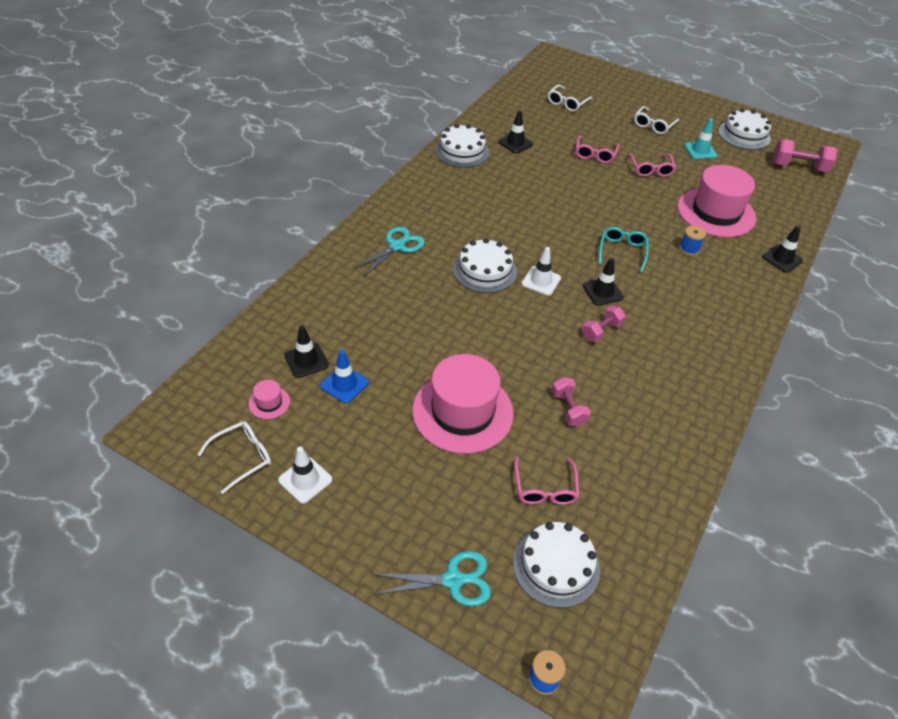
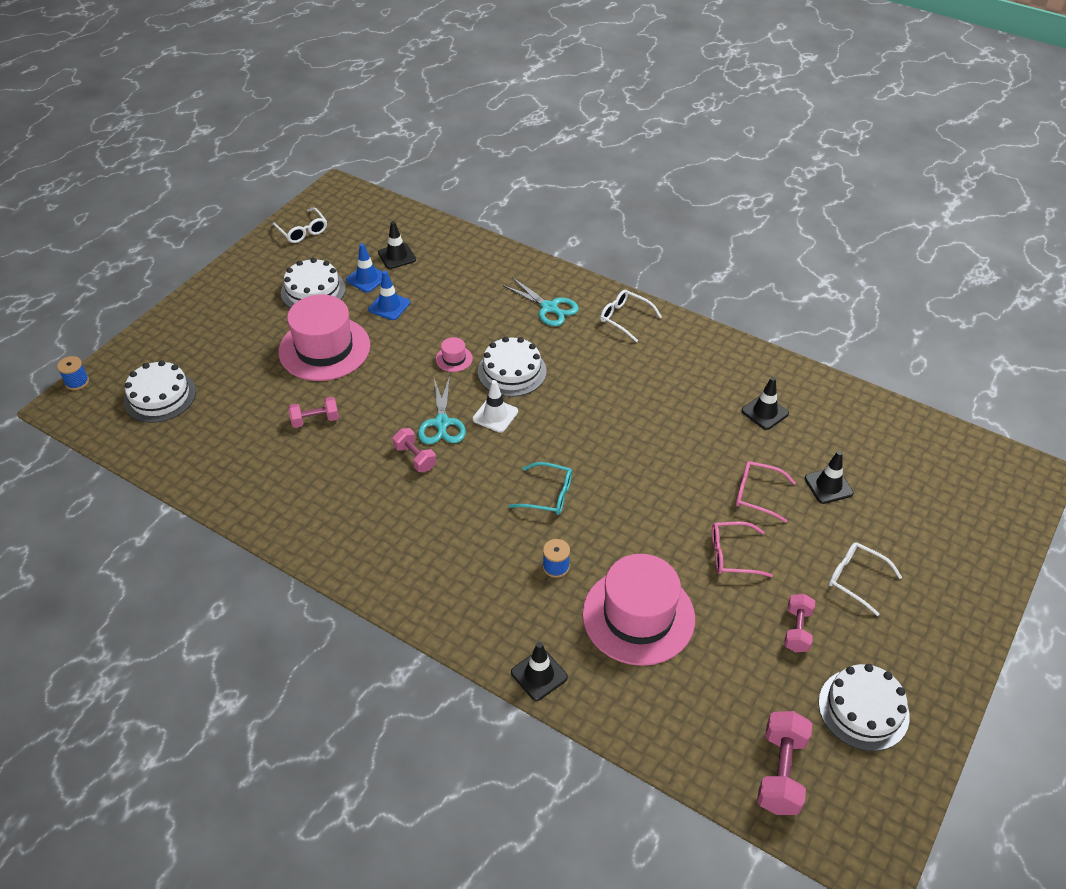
camera: 95 degrees right, 0 degrees up
pink hat [249,380,290,419] -> pink hat moved to [436,337,473,372]
white traffic cone [278,447,332,504] -> none
turquoise scissors [374,551,491,606] -> turquoise scissors moved to [418,376,466,444]
white cake [435,124,489,168] -> white cake moved to [281,258,346,308]
pink glasses [514,456,579,505] -> none
white glasses [548,85,593,112] -> white glasses moved to [600,290,662,342]
black traffic cone [583,258,624,306] -> black traffic cone moved to [805,451,854,504]
turquoise traffic cone [684,118,717,159] -> pink dumbbell [784,594,815,652]
none -> blue traffic cone [368,271,410,320]

